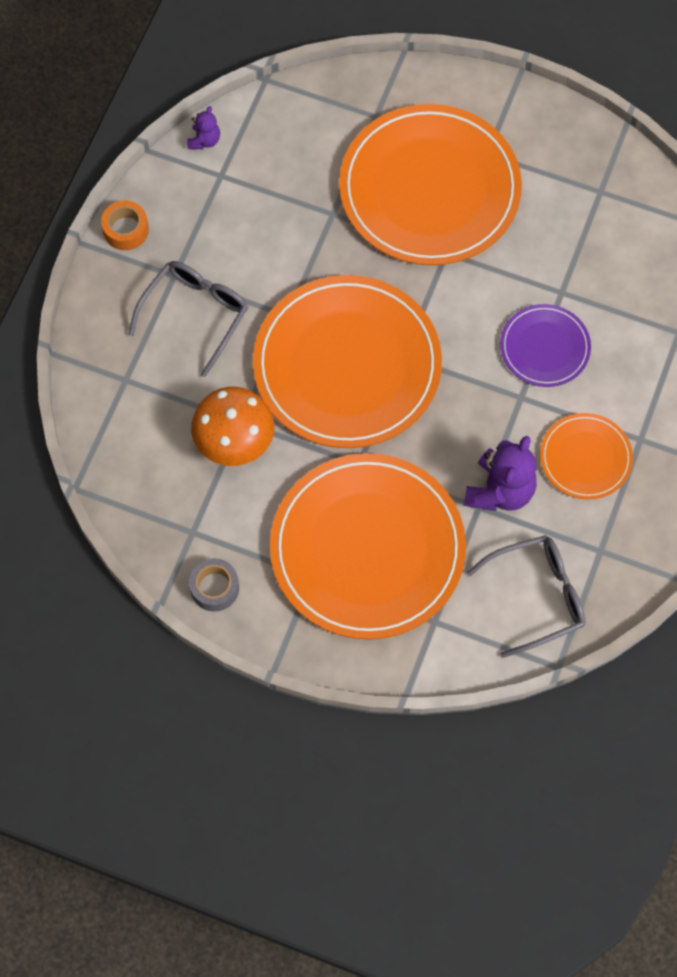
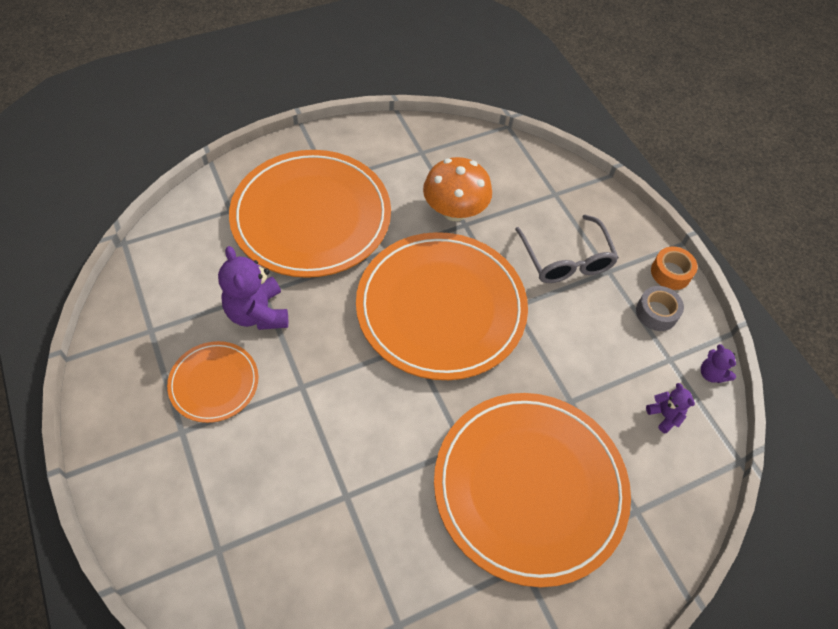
camera: 130 degrees right, 10 degrees down
grey tape [189,558,239,611] -> grey tape moved to [636,286,684,331]
grey glasses [467,535,585,658] -> none
purple plate [500,304,591,387] -> none
none -> purple teddy bear [646,383,695,433]

